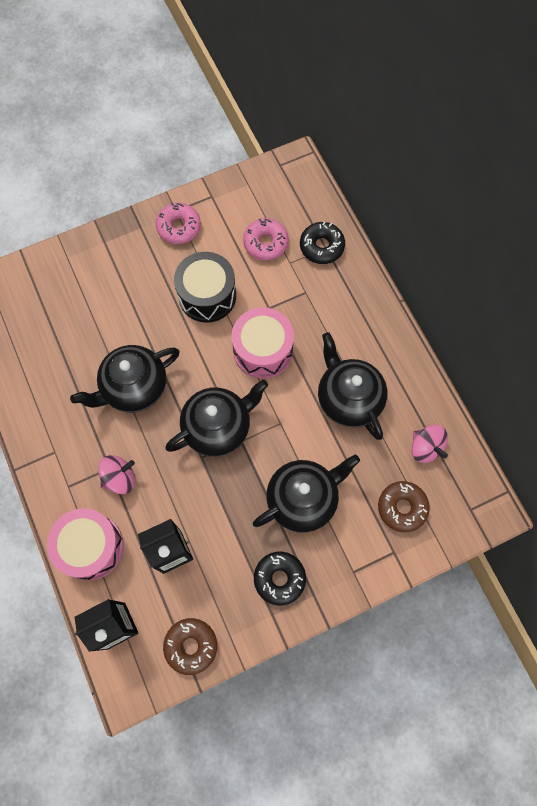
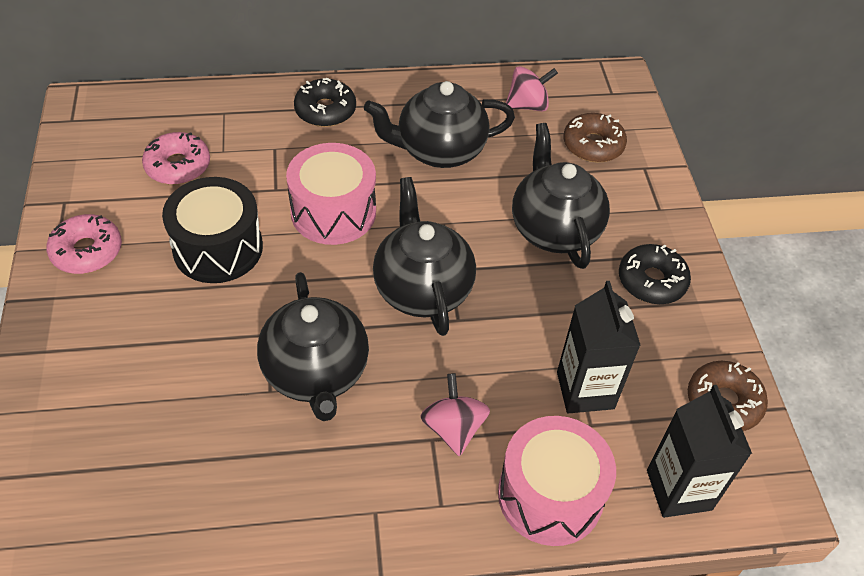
camera: 75 degrees left, 20 degrees down
black donut [300,221,345,264] -> black donut moved to [294,78,356,127]

